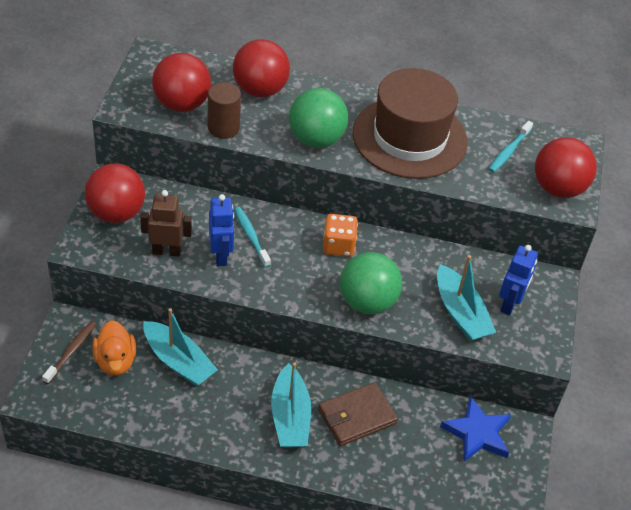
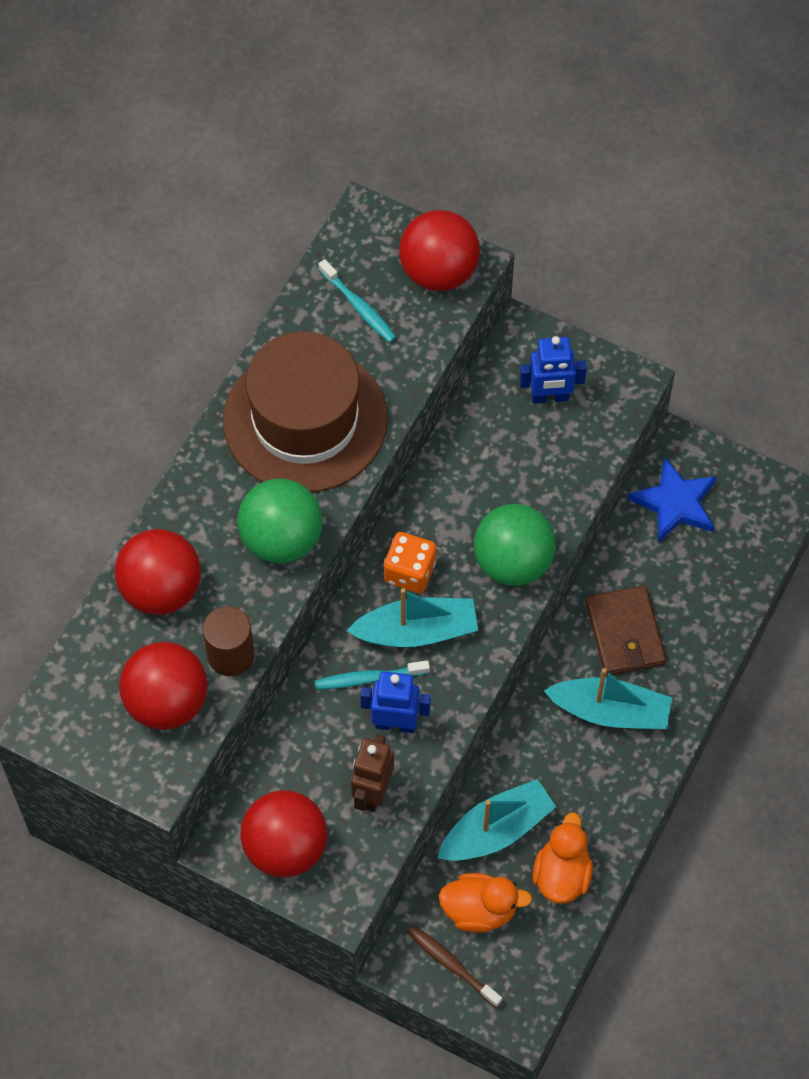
camera: 70 degrees left, 15 degrees up
turquoise boat [437,255,496,341] -> turquoise boat moved to [347,588,478,647]
blue robot [499,245,538,315] -> blue robot turned 135 degrees clockwise [519,336,587,404]
none -> orange duck [533,812,593,904]

